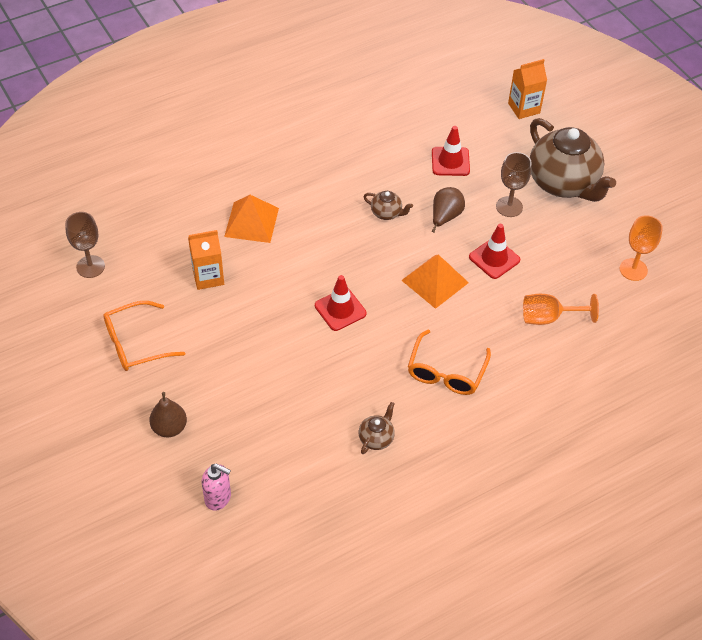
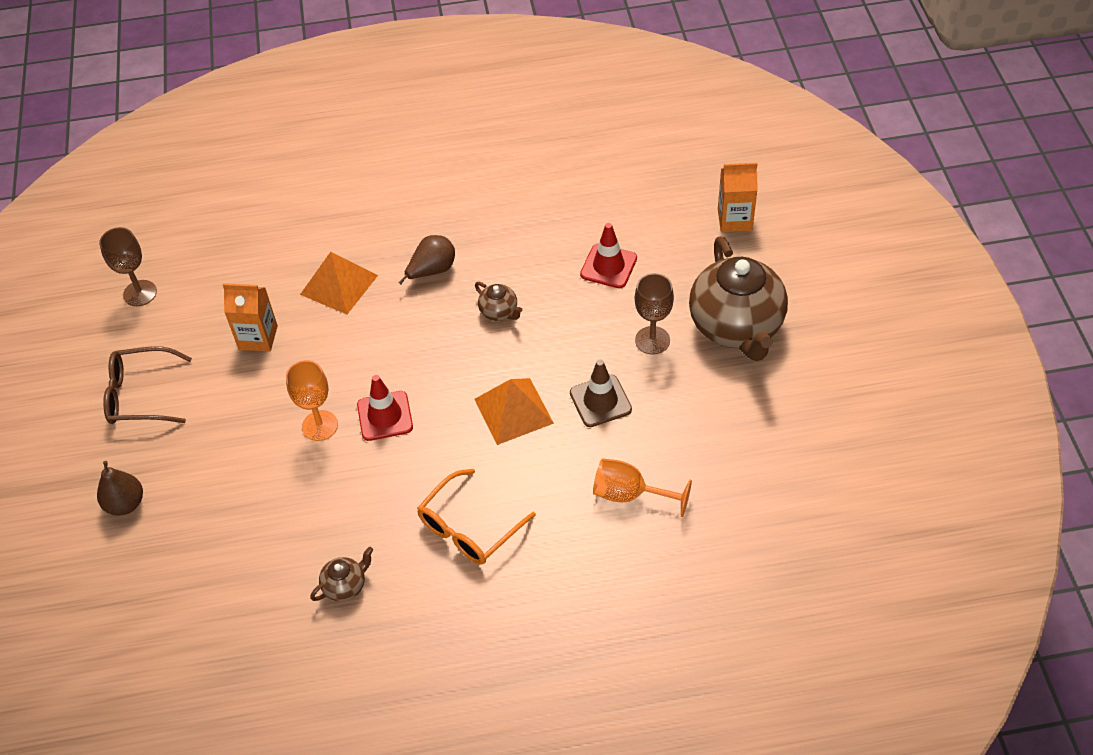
camera: 25 degrees right, 0 degrees up
orange glasses [103,301,185,371] -> brown glasses [103,346,192,424]
pink soap dispenser [202,463,231,511] -> none
brown pear [432,187,465,233] -> brown pear moved to [398,235,455,285]
red traffic cone [469,224,520,279] -> brown traffic cone [570,359,632,427]
orange goblet [620,215,663,281] -> orange goblet moved to [286,360,338,441]

